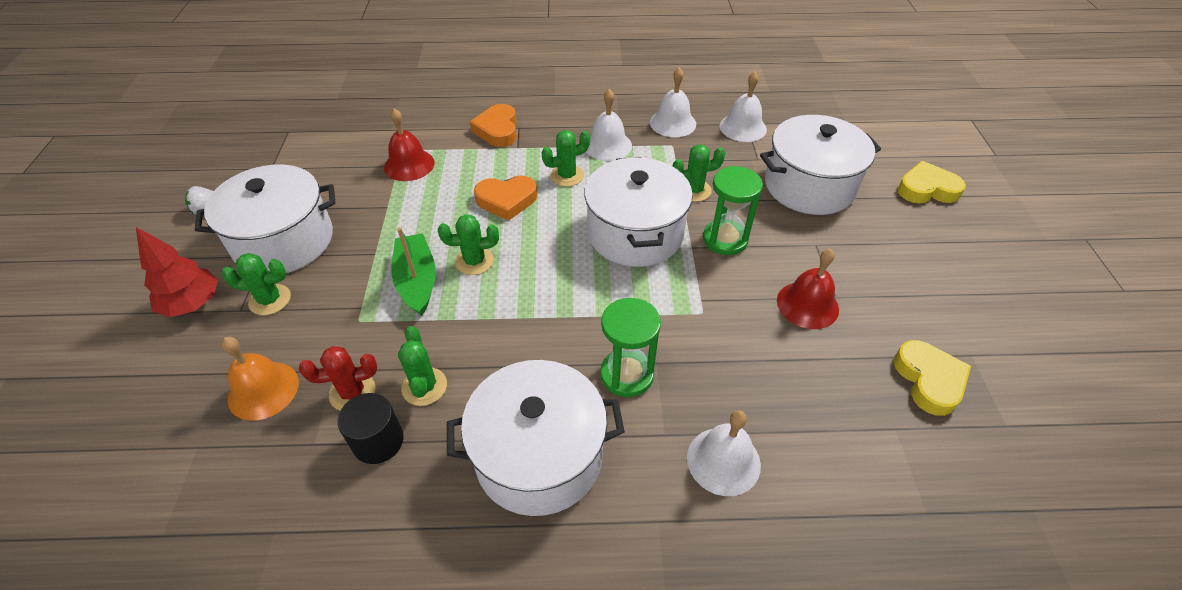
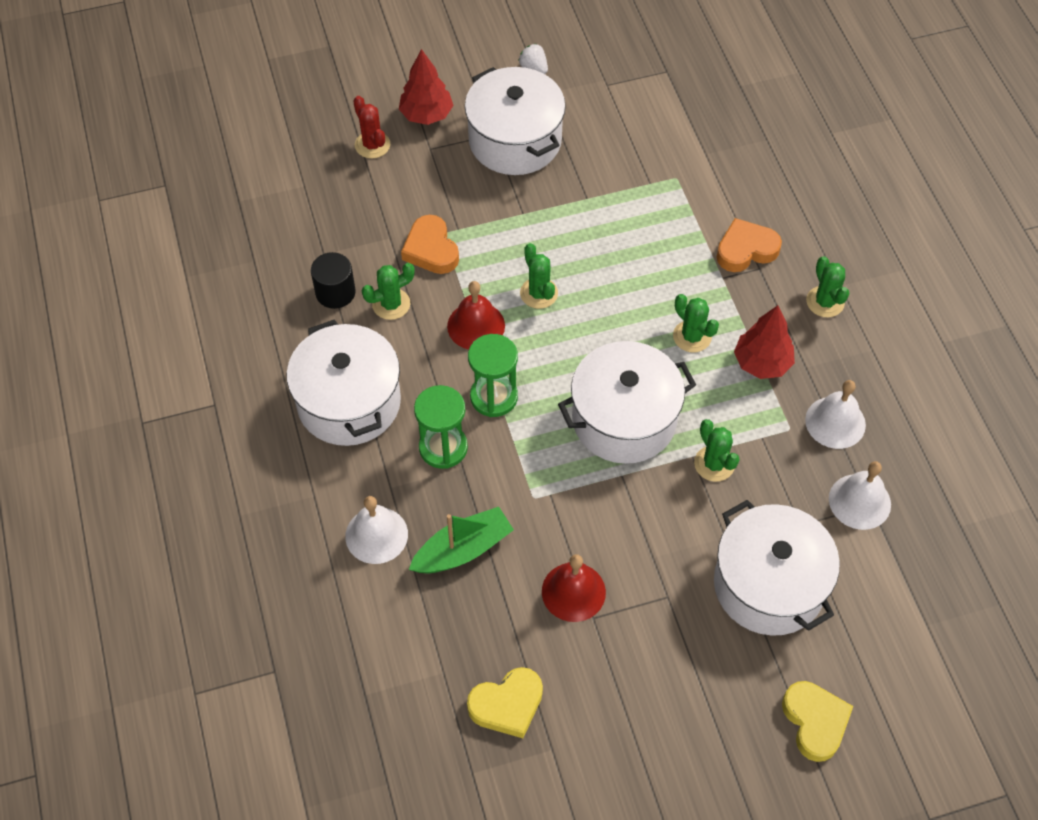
camera: 75 degrees right, 10 degrees up
orange bell [221,337,299,421] -> none
green cactus [222,253,291,315] -> green cactus moved to [806,256,849,317]
red cactus [299,346,377,410] -> red cactus moved to [353,96,390,159]
red bell [384,108,435,181] -> red bell moved to [447,281,505,349]
green boat [391,227,436,316] -> green boat moved to [409,506,514,573]
orange heart [474,176,537,221] -> orange heart moved to [401,215,459,274]
white bell [586,89,632,161] -> red tree [734,305,795,379]
green hourglass [703,166,763,255] -> green hourglass moved to [468,334,518,417]

